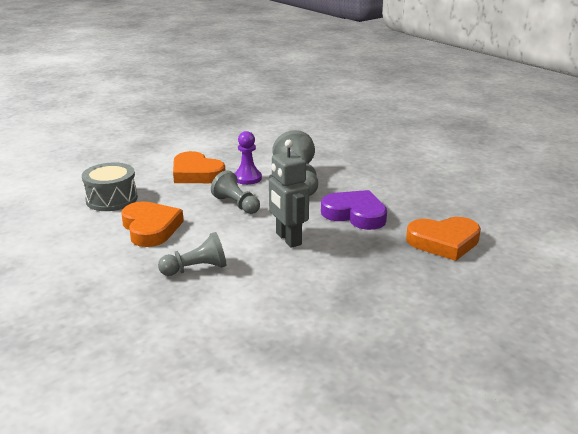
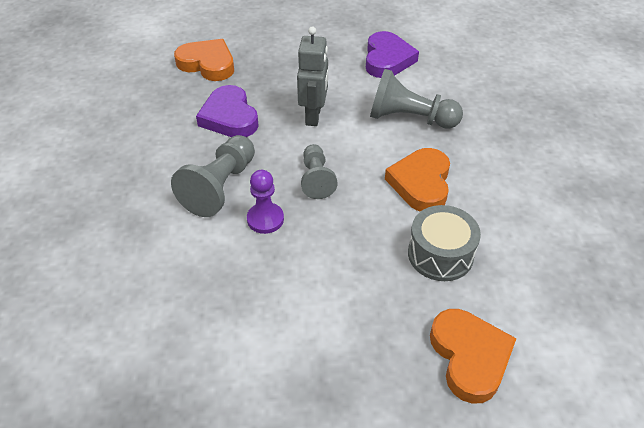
camera: 145 degrees left, 20 degrees up
grey pawn [158,232,227,276] -> grey pawn [370,69,463,128], size x1.53
orange heart [173,151,225,183] -> orange heart moved to [430,309,517,404]
none -> purple heart [366,31,419,78]

